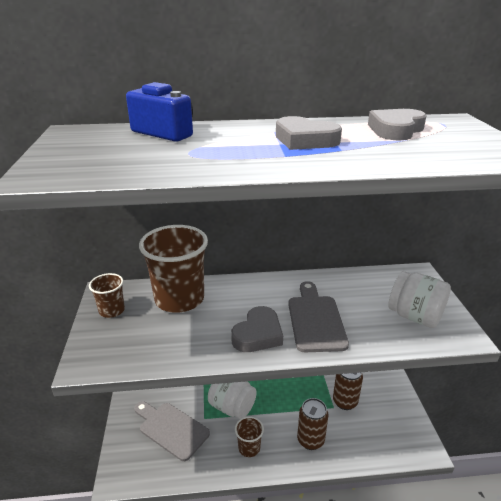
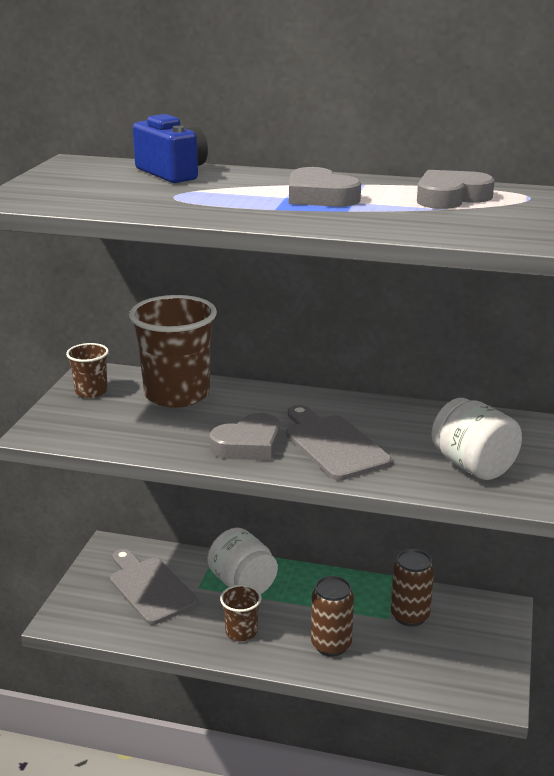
camera: 20 degrees right, 5 degrees down
grey cutting board [288,281,349,352] -> grey cutting board turned 45 degrees counterclockwise [286,405,391,480]

